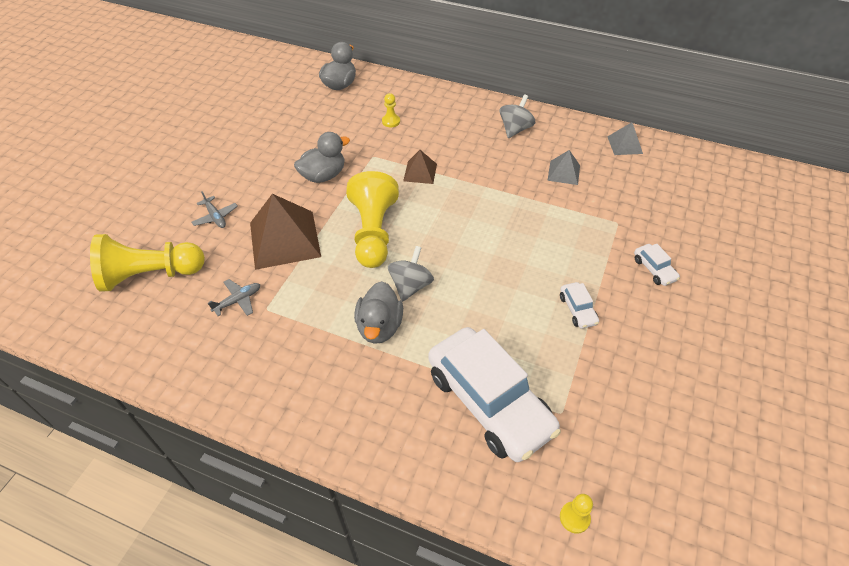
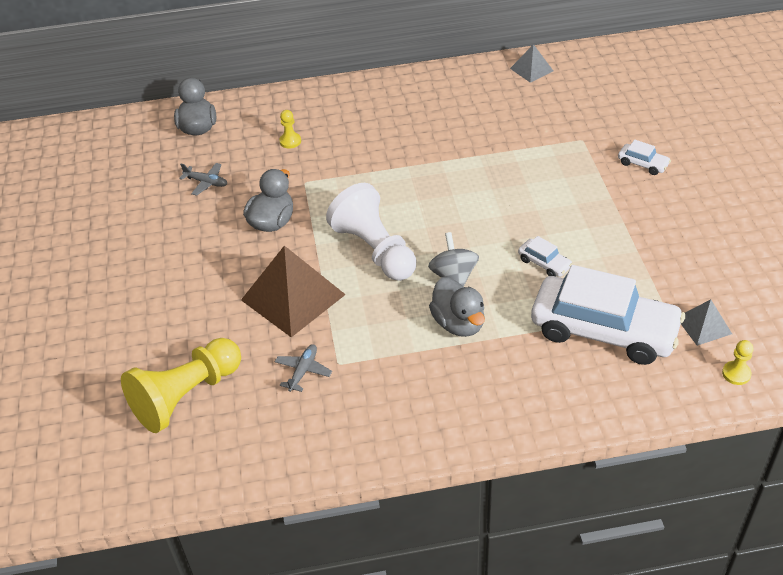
camera: 30 degrees left, 5 degrees down
grey plane [192,191,238,228] -> grey plane moved to [179,163,227,196]
yellow pawn [346,171,399,268] -> white pawn [326,183,416,281]
brown pyramid [403,150,437,184] -> none
grey spinning top [500,94,535,138] -> none
grey pyramid [547,150,580,185] -> grey pyramid moved to [681,299,732,346]
white car [560,282,599,329] -> white car moved to [518,236,573,277]

